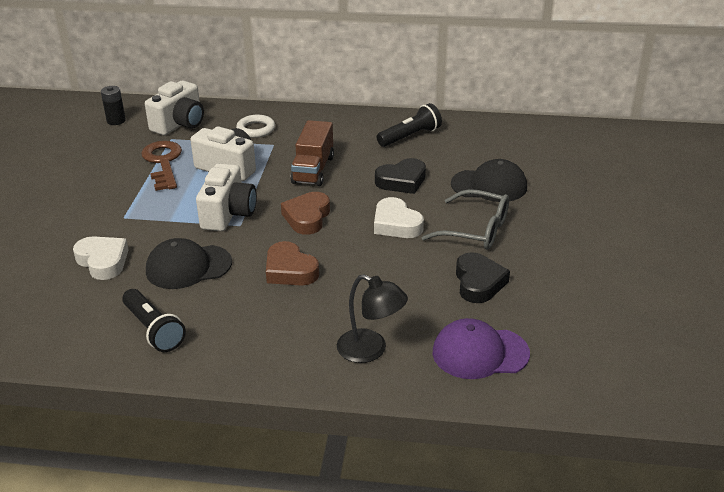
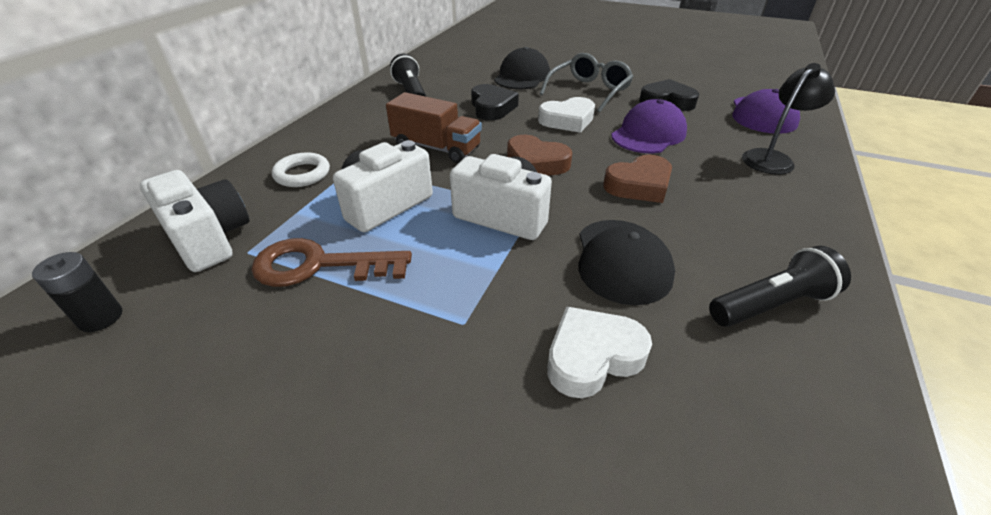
camera: 75 degrees left, 5 degrees up
none -> purple cap [611,99,687,153]

